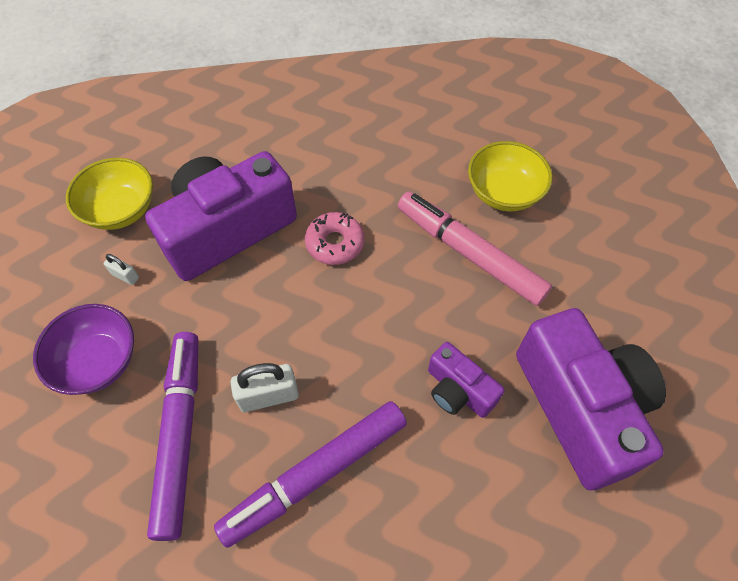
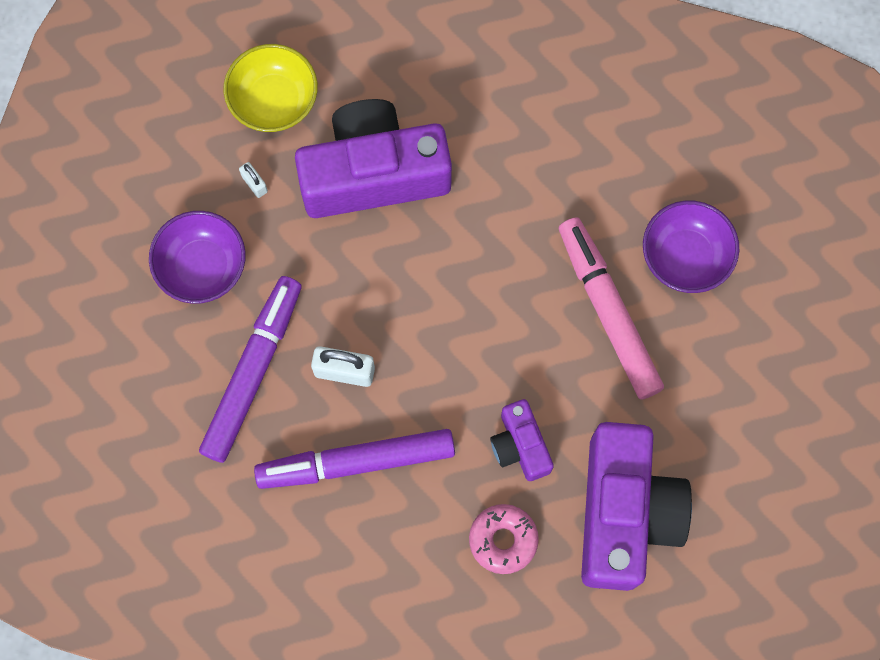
camera: 25 degrees right, 15 degrees up
pink donut [305,212,364,265] -> pink donut moved to [469,504,539,574]
yellow bowl [468,141,552,211] -> purple bowl [643,200,739,293]

